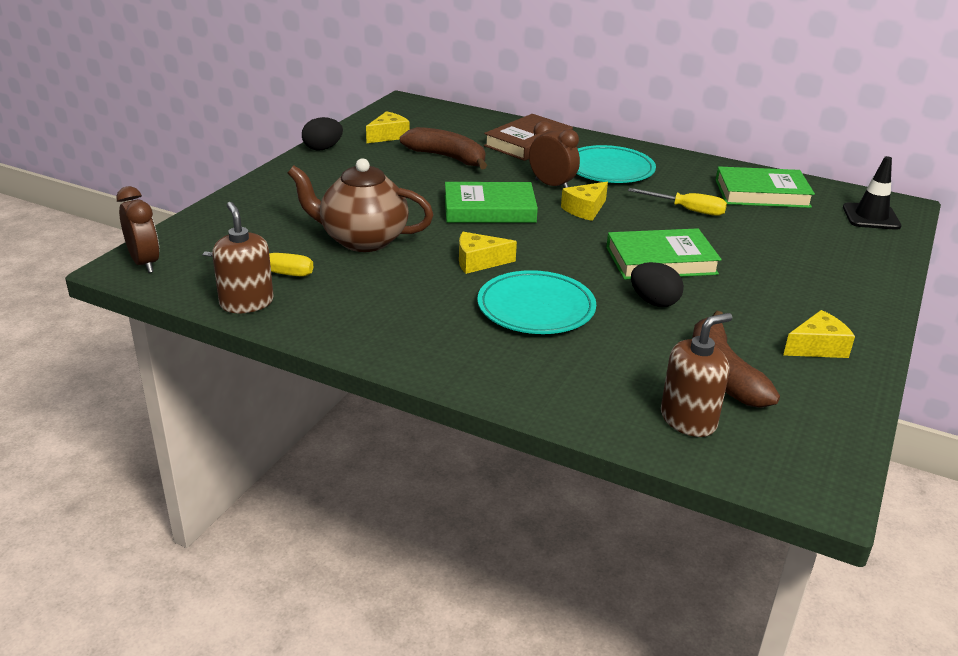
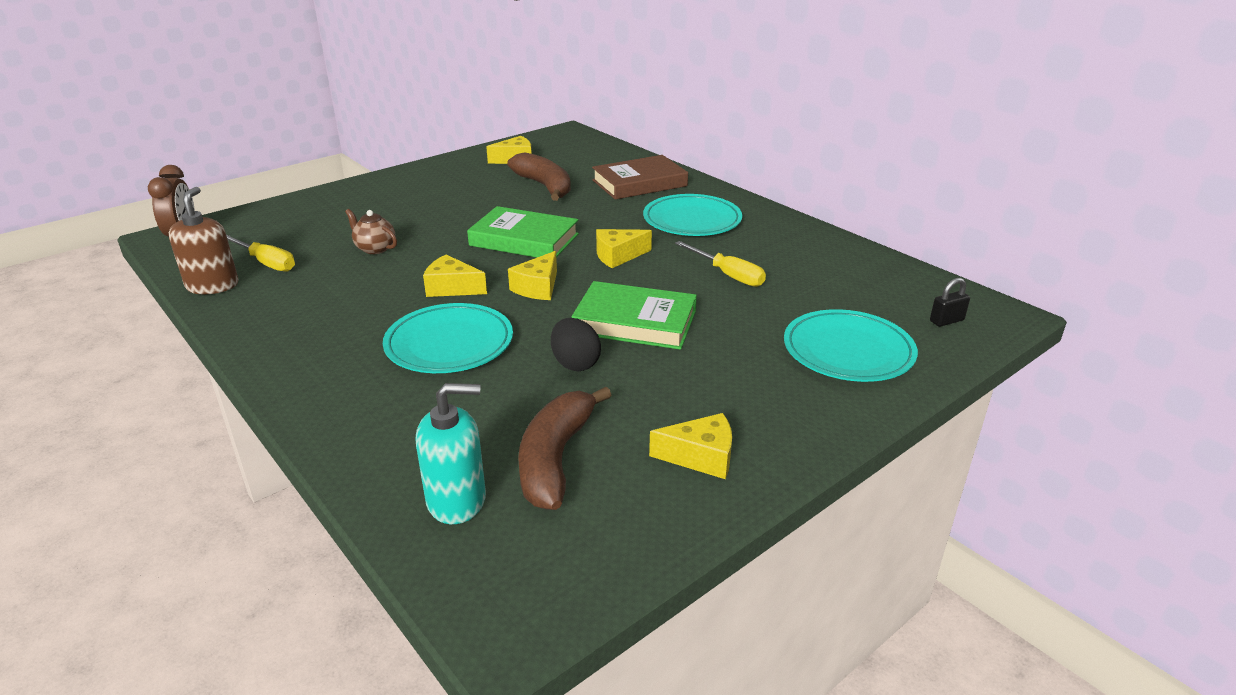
camera: 25 degrees right, 0 degrees up
brown teapot [288,158,434,252] -> brown teapot [345,209,397,254], size x0.49
black egg [302,117,343,151] -> none
brown clock [529,121,580,188] -> none
brown soap dispenser [661,313,732,437] -> turquoise soap dispenser [416,383,486,524]
green book [716,166,815,208] -> none
black traffic cone [843,156,902,230] -> black padlock [930,278,970,327]
none -> yellow cheese [508,251,557,300]
none -> turquoise plate [784,309,918,382]

